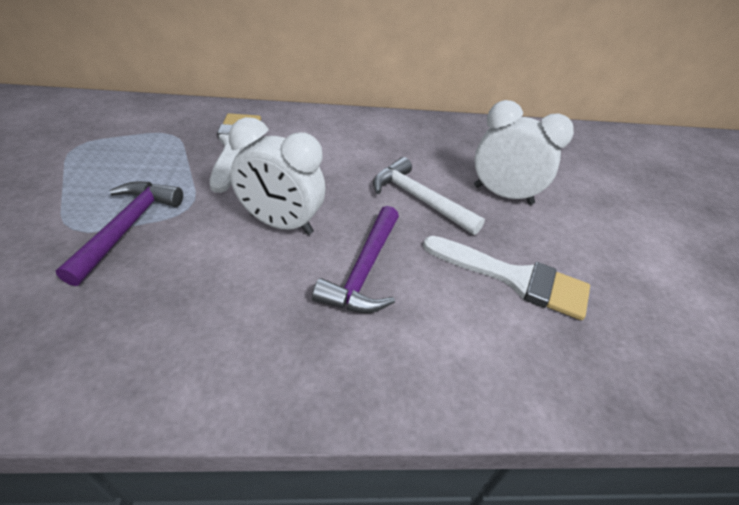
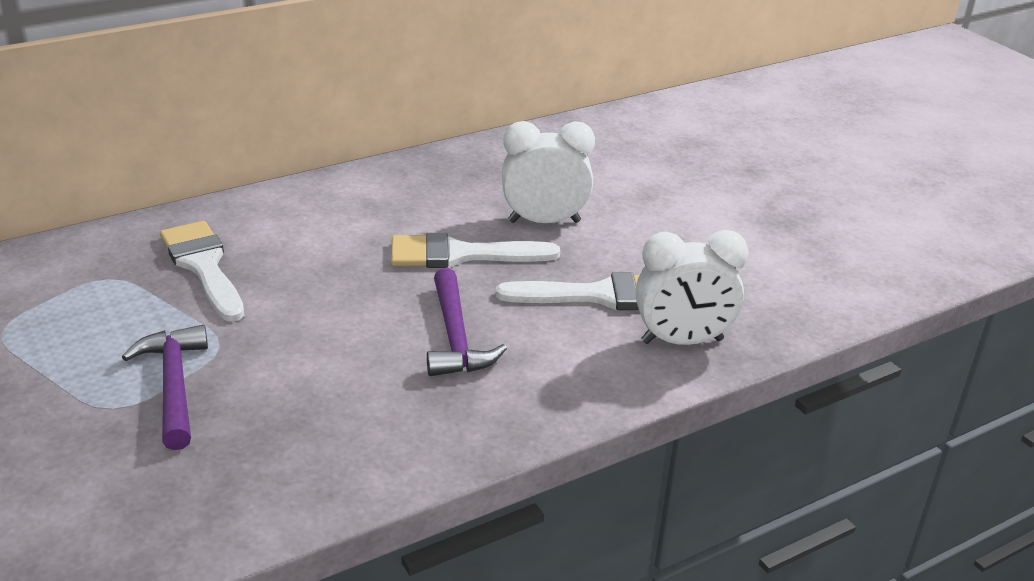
camera: 25 degrees left, 10 degrees down
white clock [229,117,326,235] -> white clock moved to [635,230,749,345]
white hammer [373,157,485,235] -> white brush [391,233,560,268]

